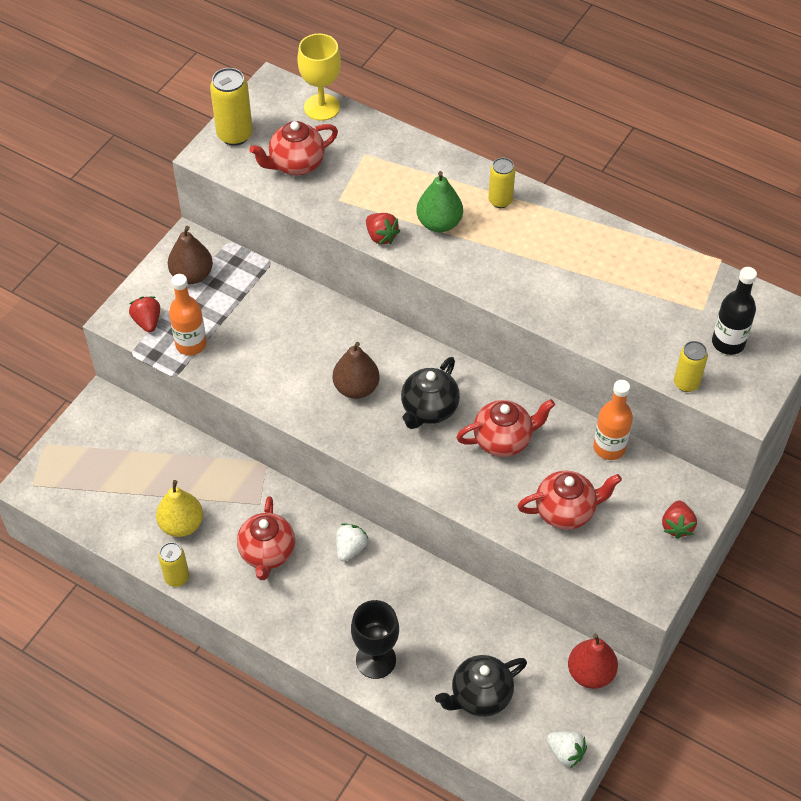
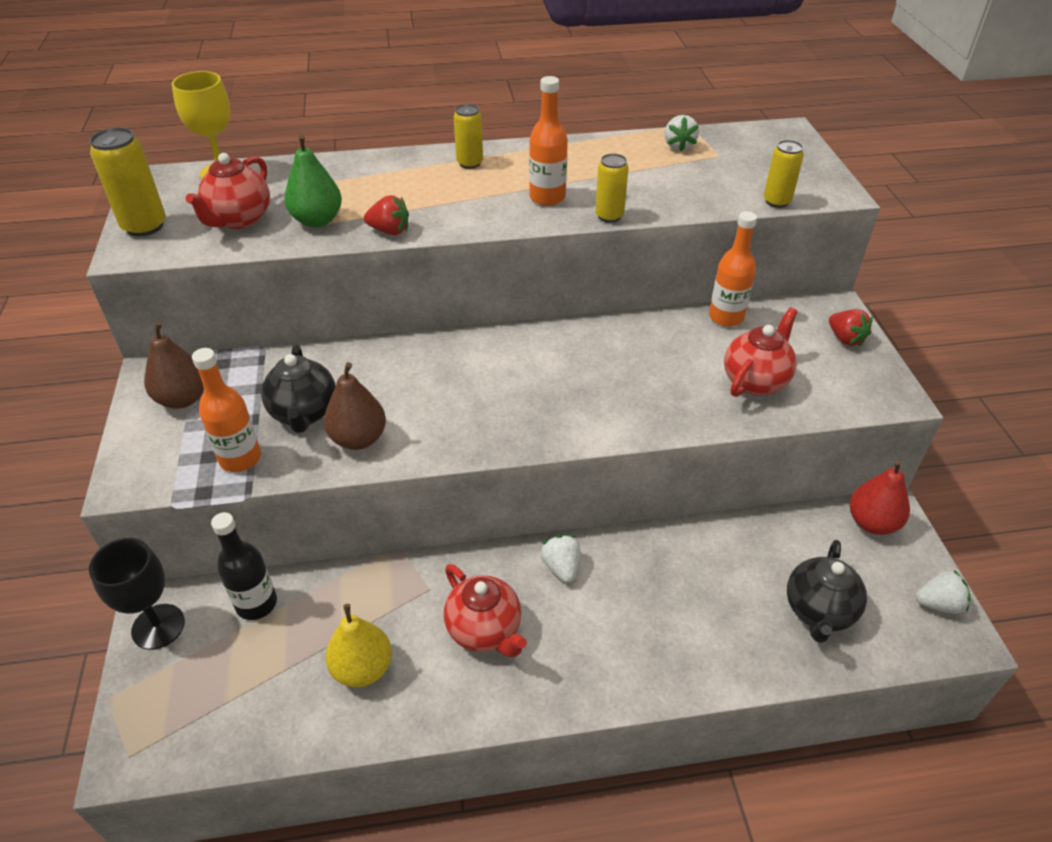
camera: 40 degrees left, 10 degrees down
red strawberry [129,296,160,333] -> none
yellow can [158,542,189,587] -> yellow can moved to [595,153,629,222]
brown pear [333,342,380,399] -> brown pear moved to [324,362,386,450]
black goblet [351,600,399,679] -> black goblet moved to [89,538,185,650]
black teapot [401,357,460,429] -> black teapot moved to [261,344,336,433]
green pear [416,171,463,232] -> green pear moved to [284,134,342,227]
red teapot [456,399,555,457] -> none
black bottle [712,267,757,355] -> black bottle moved to [211,512,277,620]
none -> orange bottle [529,76,568,206]
none -> white strawberry [664,115,699,152]

